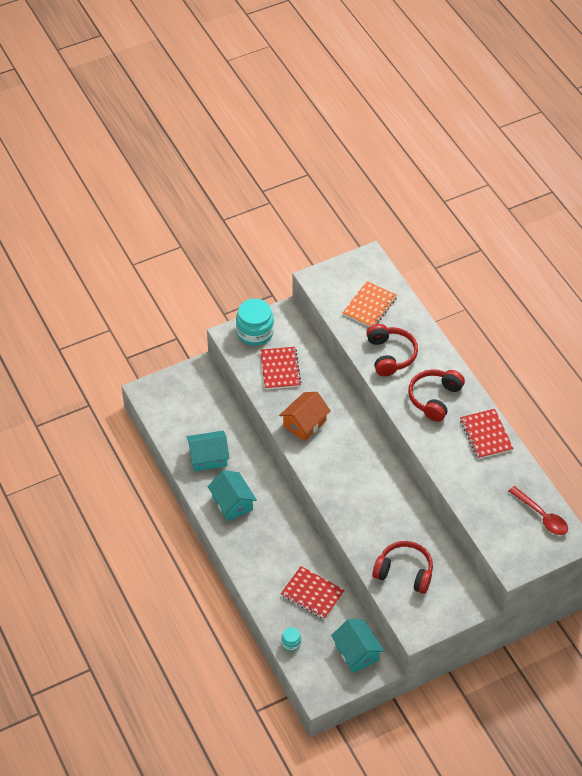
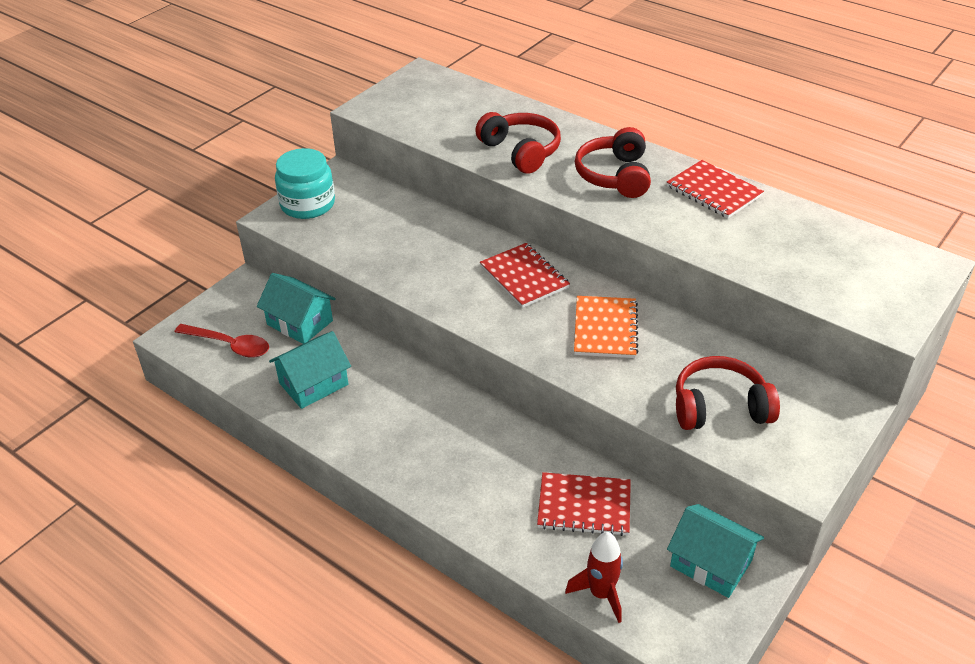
camera: 25 degrees left, 10 degrees down
turquoise house [208,470,257,521] -> turquoise house moved to [257,273,336,344]
red notebook [260,347,302,390] -> red notebook moved to [480,243,570,308]
orange house [279,392,331,441] -> none
turquoise jar [282,627,301,651] -> red rocket [565,532,623,623]
orange notebook [343,281,397,327] -> orange notebook moved to [574,296,639,358]
red spoon [509,486,568,535] -> red spoon moved to [174,324,269,358]

